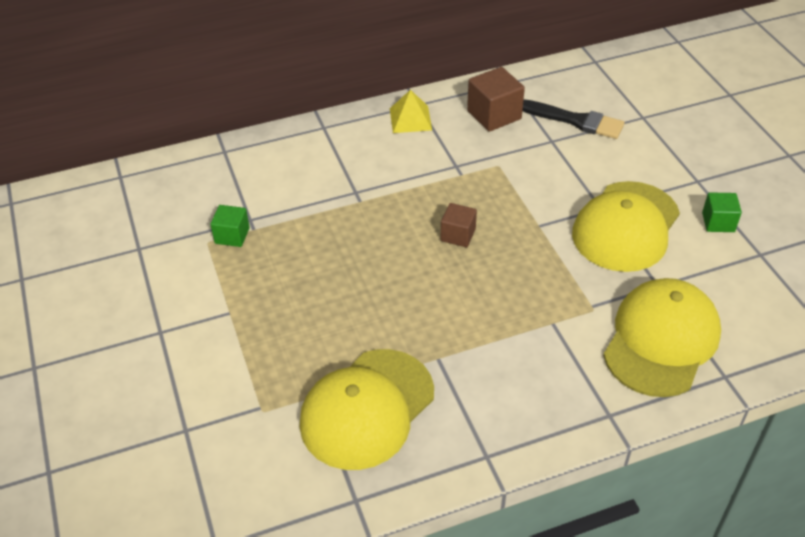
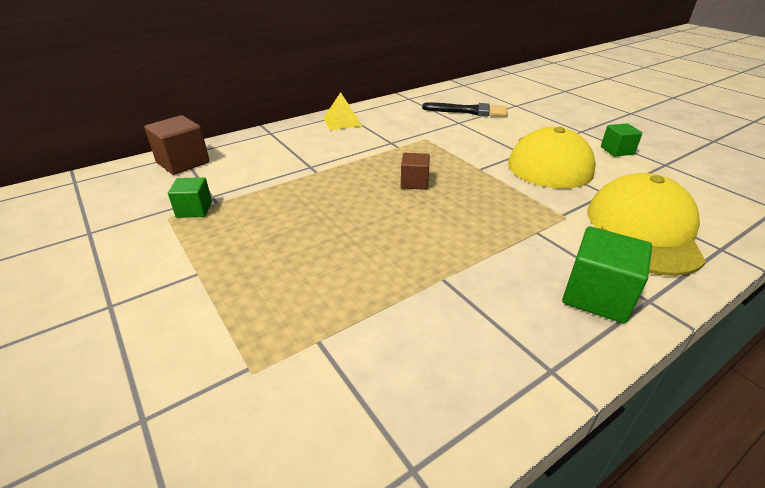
camera: 15 degrees left, 10 degrees down
yellow cap [300,349,434,470] -> none
brown cube [467,67,525,132] -> brown cube moved to [144,115,210,175]
none -> green cube [562,226,652,324]

